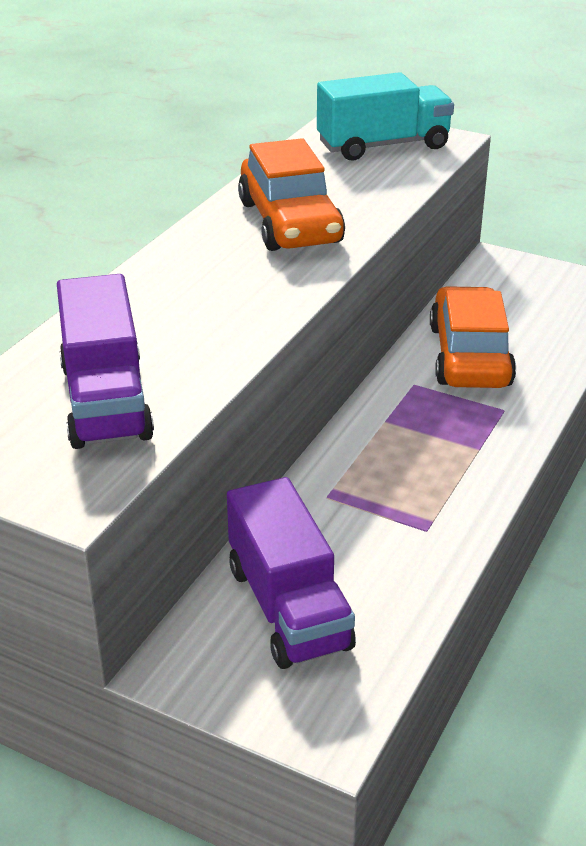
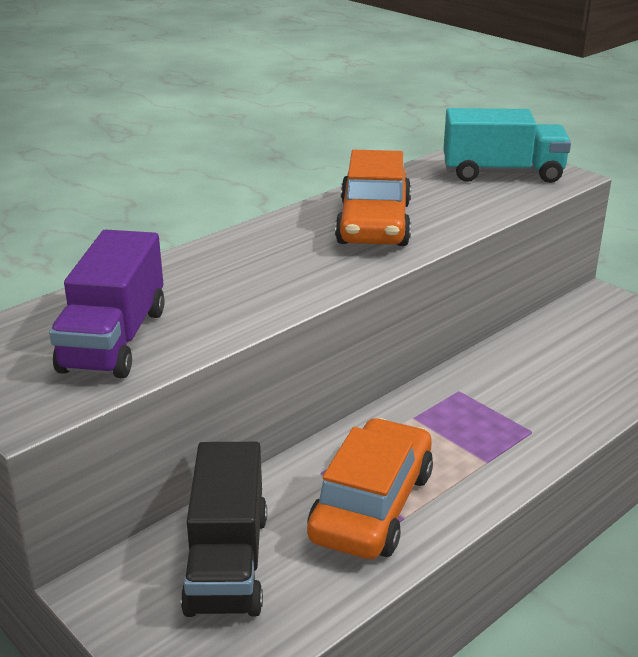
camera: 20 degrees right, 5 degrees down
purple truck [227,477,356,669] -> black truck [181,442,267,617]
orange car [430,286,516,388] -> orange car moved to [307,418,433,559]

